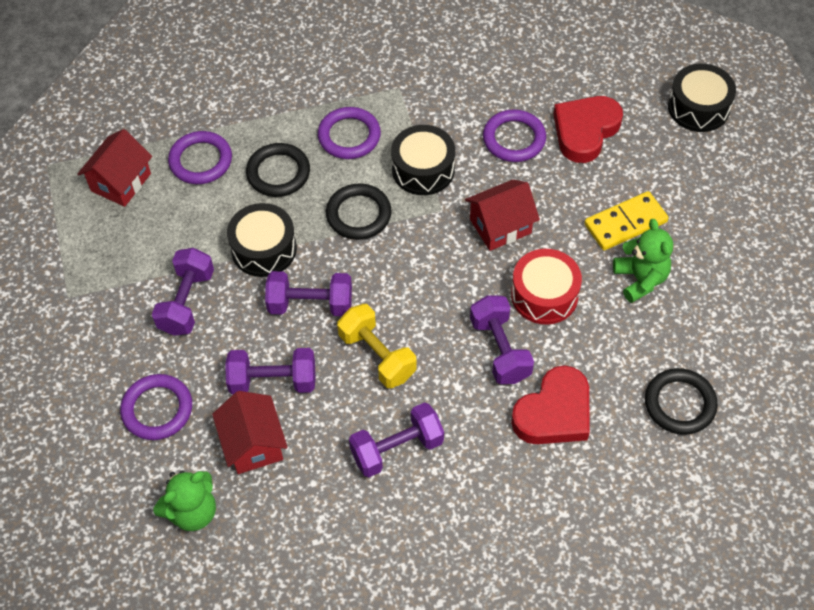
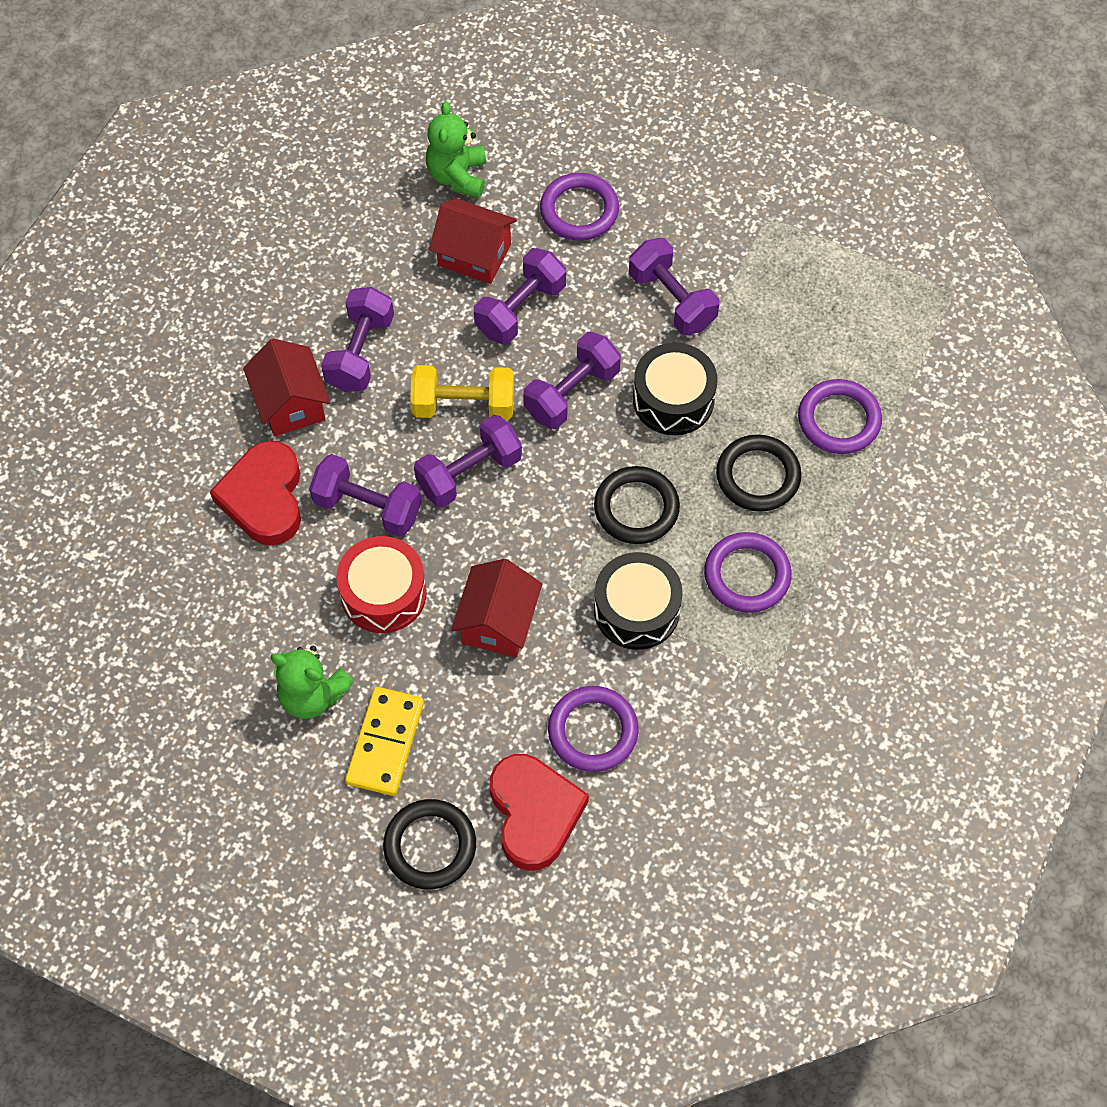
camera: 130 degrees right, 5 degrees up
red house [77,129,152,207] -> red house moved to [243,338,330,436]
black ring [645,368,718,435] -> black ring moved to [383,799,476,889]
black drum [668,64,736,132] -> none
none -> purple dumbbell [414,415,522,508]

